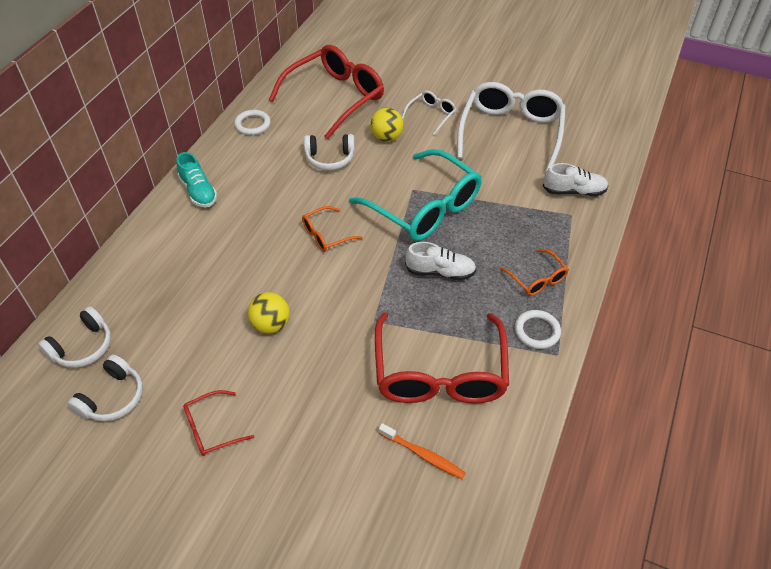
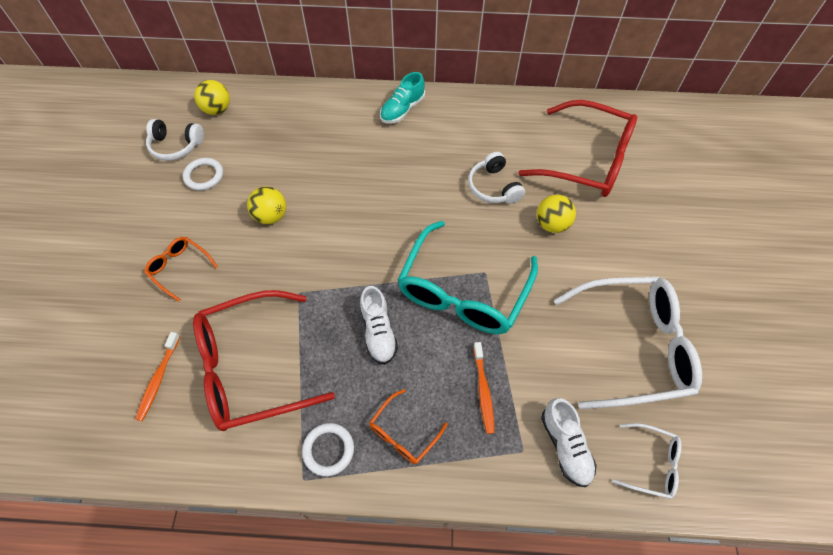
camera: 70 degrees right, 10 degrees up
white headphones [38,307,111,368] -> yellow ball [194,80,230,115]
red glasses [183,390,254,456] -> none
white ring [234,110,271,135] -> white ring moved to [183,158,223,191]
orange glasses [302,206,363,252] -> orange glasses moved to [144,237,218,302]
white glasses [402,90,456,135] -> white glasses moved to [612,423,682,499]
none -> orange toothbrush [473,342,495,434]

